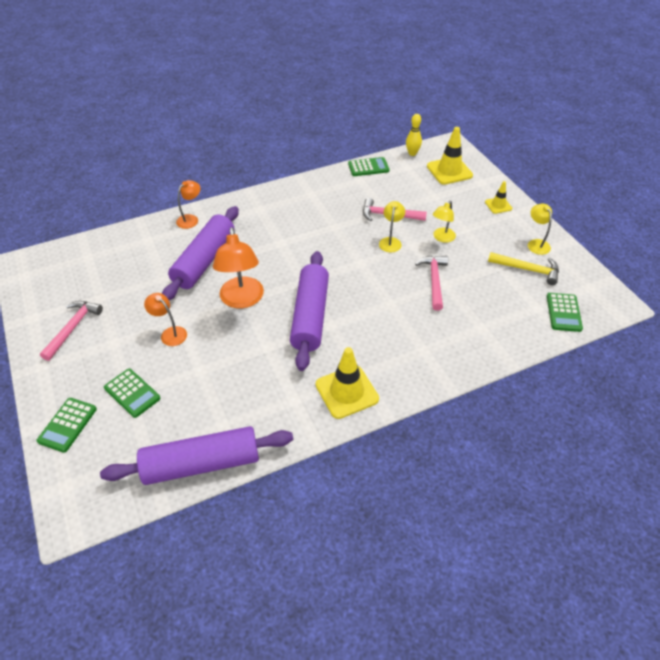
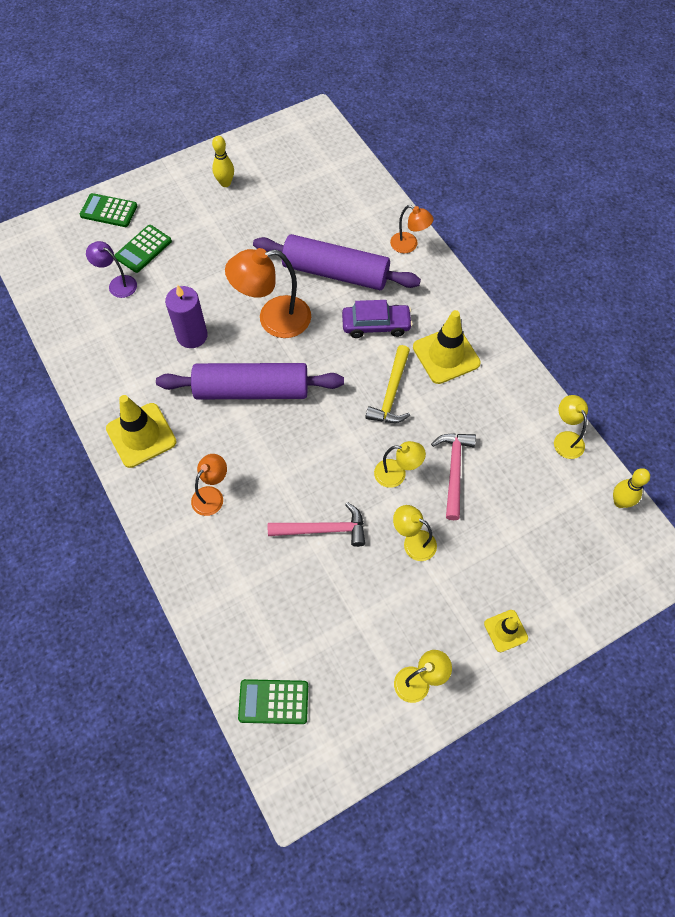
camera: 85 degrees right, 15 degrees up
pink hammer [40,301,103,361] -> yellow bowling pin [212,136,234,187]
purple rolling pin [100,426,293,485] -> none
orange lamp [144,293,187,346] -> orange lamp moved to [191,454,227,516]
green calculator [348,157,389,176] -> yellow lamp [554,395,588,459]
yellow traffic cone [427,127,473,185] -> yellow traffic cone moved to [413,310,481,384]
yellow hammer [488,252,559,285] -> yellow hammer moved to [365,345,410,423]
none -> purple lamp [86,241,137,298]
none -> purple candle [165,285,208,348]
none -> purple car [342,300,413,338]

